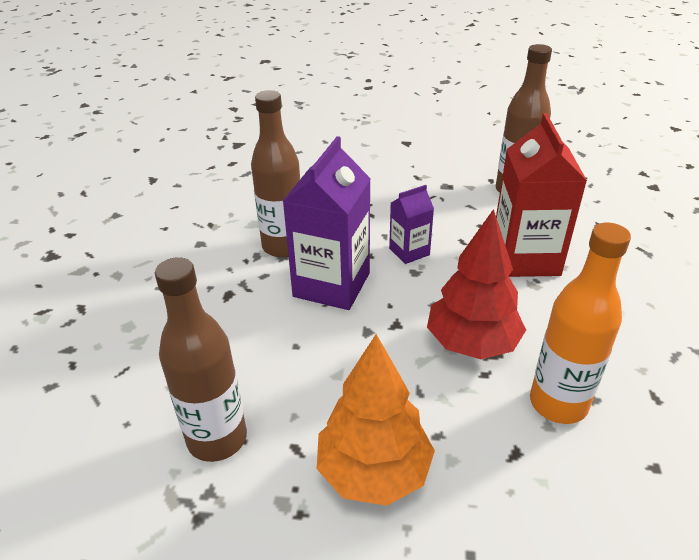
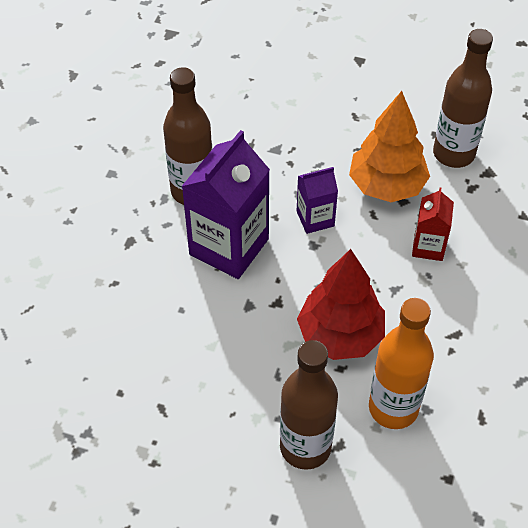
camera: 10 degrees right, 15 degrees up
brown bottle [155,257,247,462] -> brown bottle moved to [280,340,338,470]
orange tree [317,334,435,506] -> orange tree moved to [349,91,430,202]
red carton [496,113,587,277] -> red carton [412,187,454,261], size x0.52

